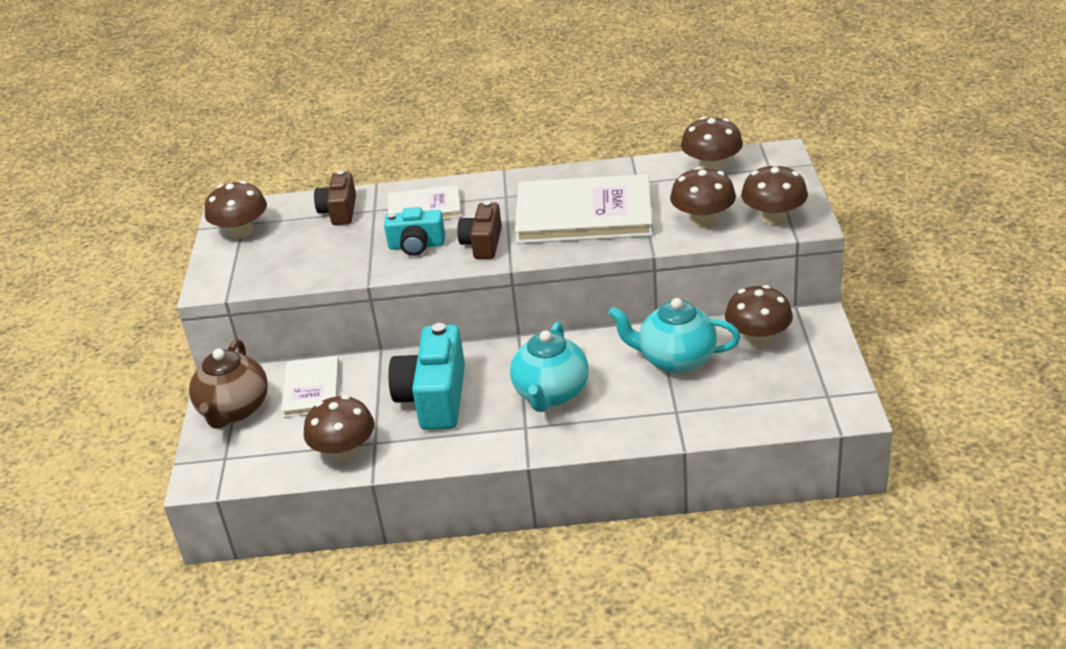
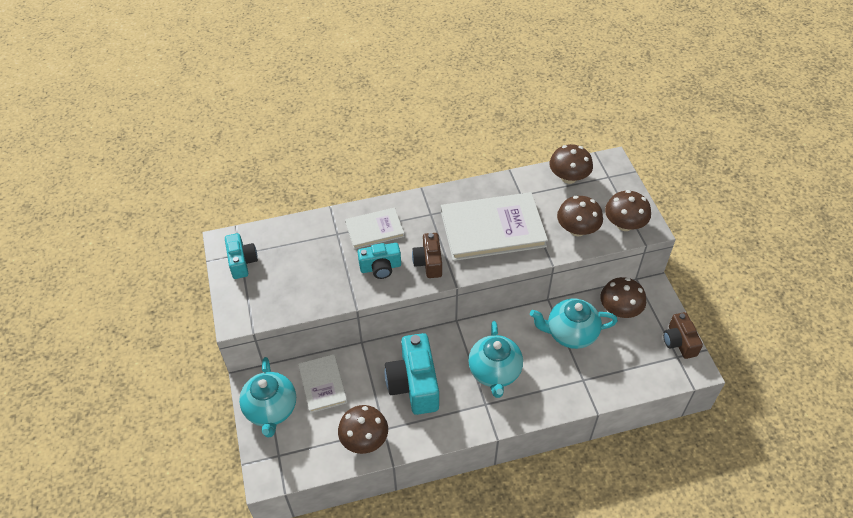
camera: 15 degrees left, 15 degrees up
brown teapot [189,339,268,429] -> turquoise teapot [239,357,296,437]
brown mushroom [205,181,267,239] -> turquoise camera [225,233,258,279]
brown camera [314,171,356,225] -> brown camera moved to [663,312,703,359]

